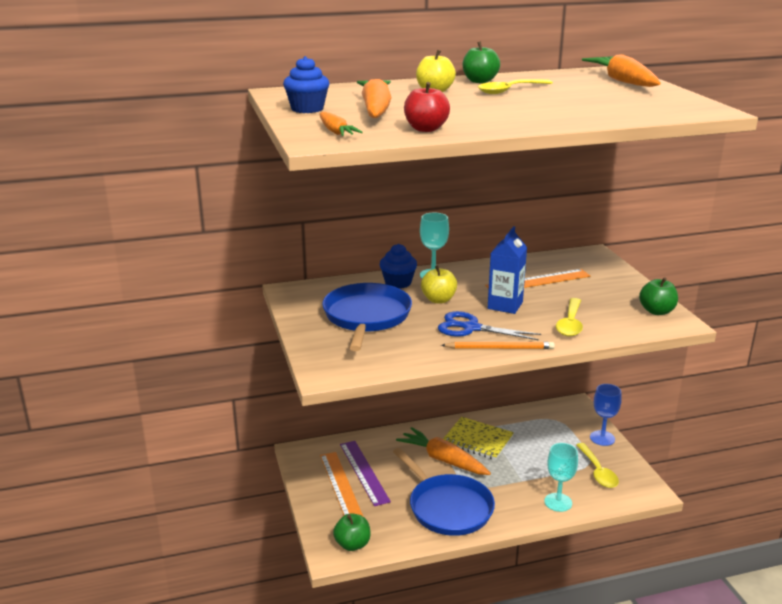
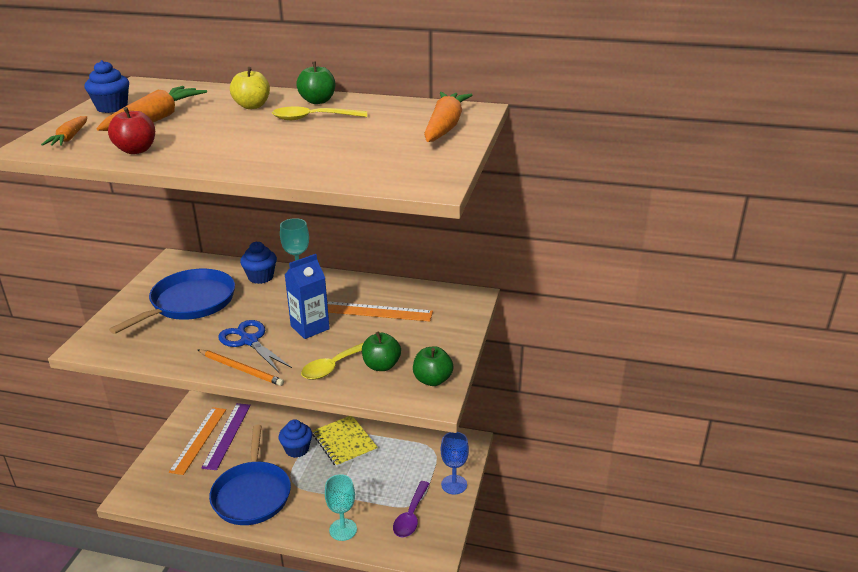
camera: 30 degrees right, 5 degrees up
green apple [333,513,370,551] -> green apple moved to [362,332,401,371]
orange carrot [396,427,491,475] -> blue cupcake [279,419,312,458]
yellow apple [421,266,457,303] -> none
yellow spoon [576,443,619,488] -> purple spoon [393,481,430,537]

